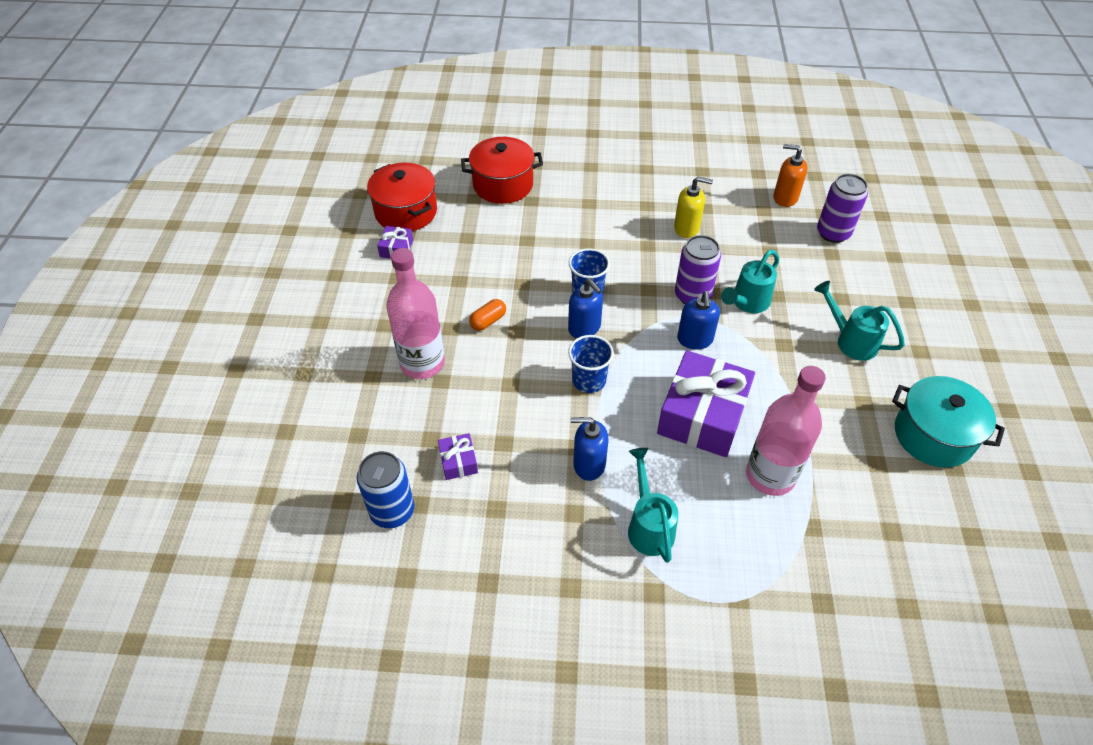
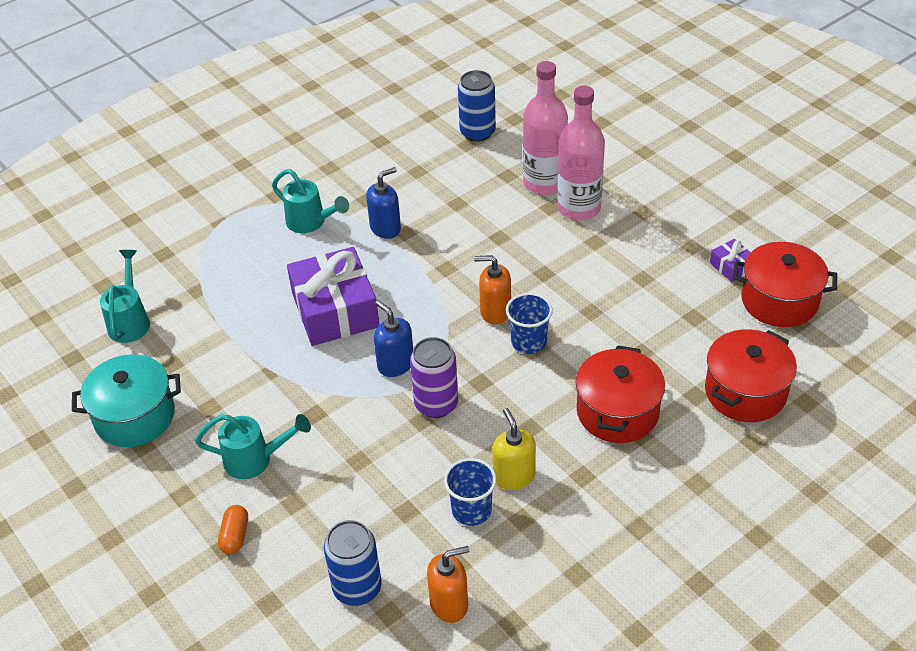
camera: 140 degrees right, 5 degrees down
purple gift [438,433,478,480] -> none
orange capsule [469,299,506,331] -> orange capsule moved to [218,505,248,554]
blue soap dispenser [568,279,603,338] -> orange soap dispenser [474,255,511,324]
blue cup [568,335,614,393] -> blue cup moved to [444,458,497,526]
yellow soap dispenser [674,177,713,238] -> yellow soap dispenser turned 105 degrees clockwise [492,408,536,490]
turquoise watering can [721,250,779,313] -> turquoise watering can moved to [100,250,150,343]
pink bottle [746,366,826,496] -> pink bottle moved to [523,61,568,195]
purple can [817,174,868,243] -> blue can [324,520,382,606]
none -> red pot [575,345,665,443]

